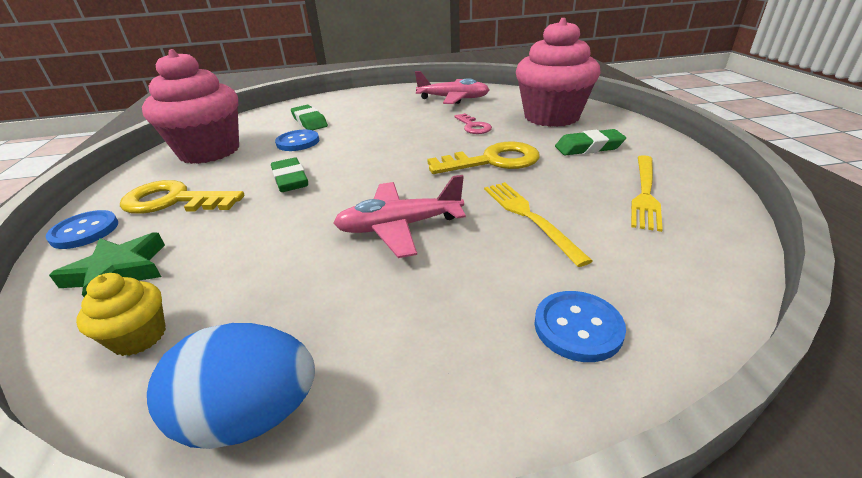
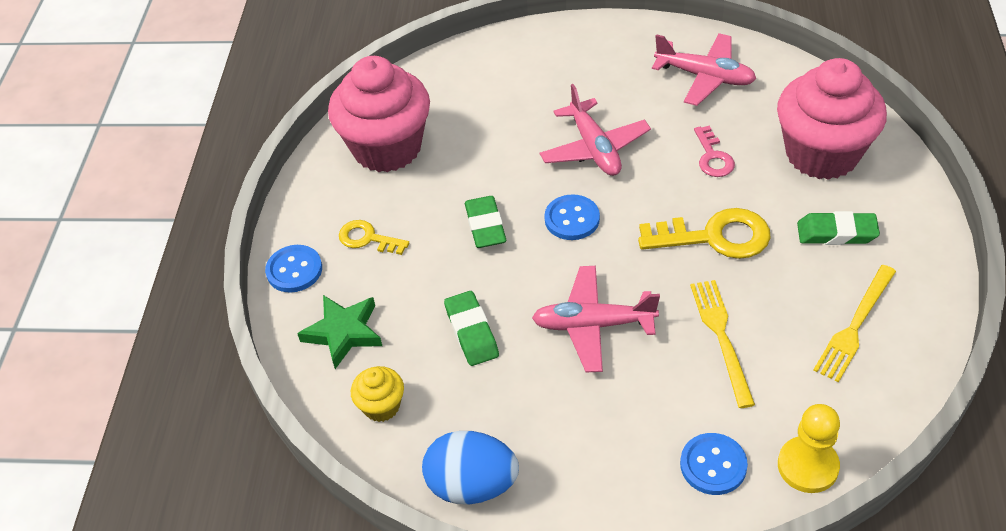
camera: 15 degrees right, 15 degrees up
yellow key [120,180,244,214] -> yellow key [339,220,409,255], size x0.58
blue button [275,130,319,151] -> blue button moved to [544,194,600,240]
green eraser [291,105,328,130] -> green eraser moved to [444,291,499,366]
none -> pink plane [540,84,651,176]
none -> yellow pawn [778,404,840,493]

